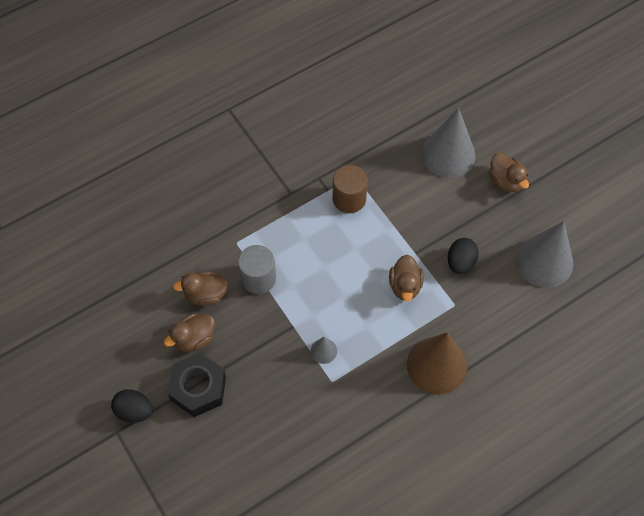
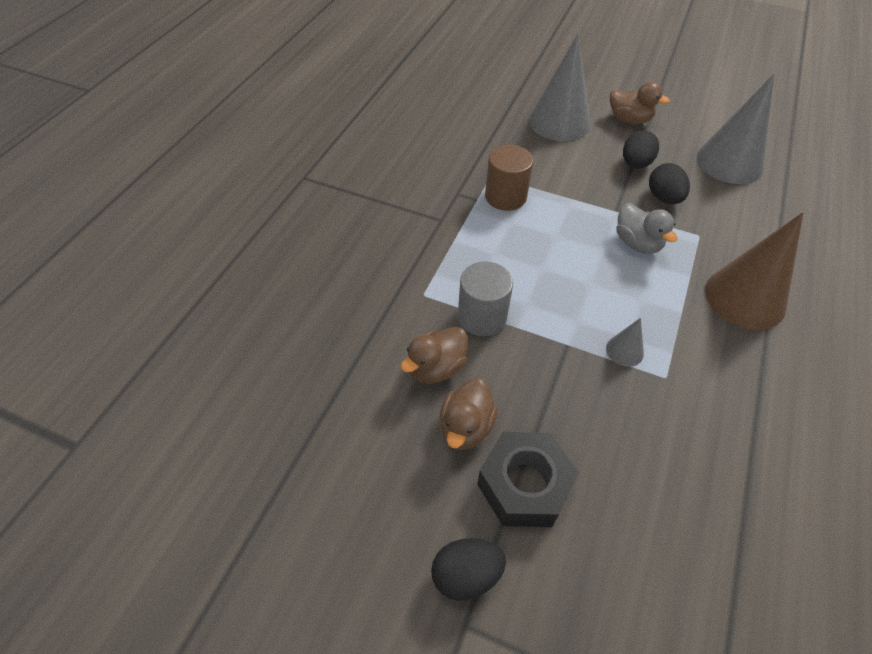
camera: 35 degrees left, 10 degrees down
brown duck [389,255,424,301] -> grey duck [616,203,678,254]
none -> black egg [623,130,659,169]

